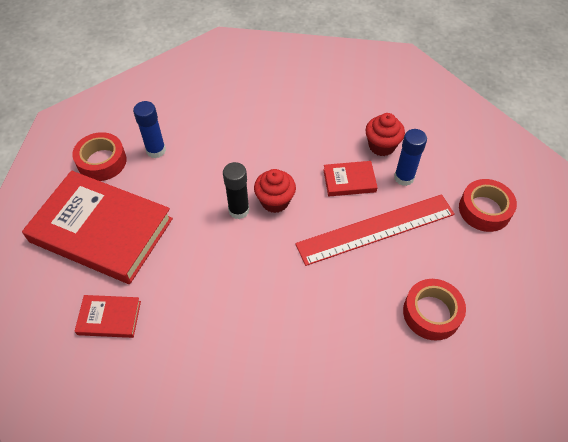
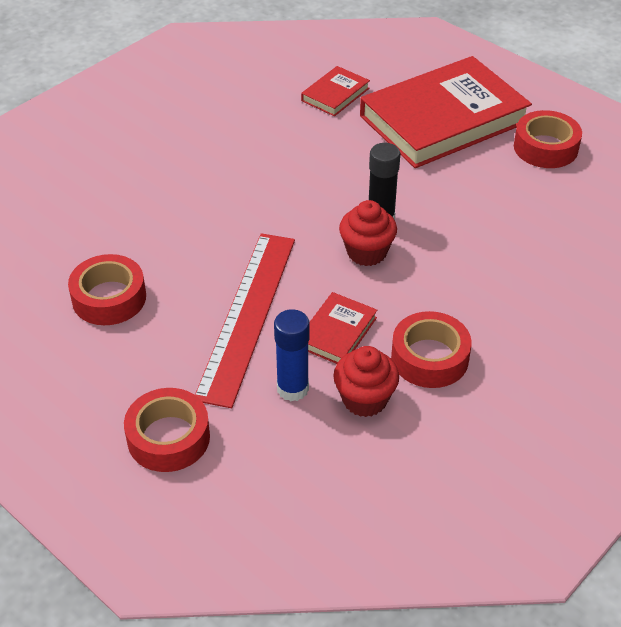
camera: 125 degrees right, 10 degrees down
blue glue stick [133,101,166,158] -> none
none -> red tape [391,311,472,388]

